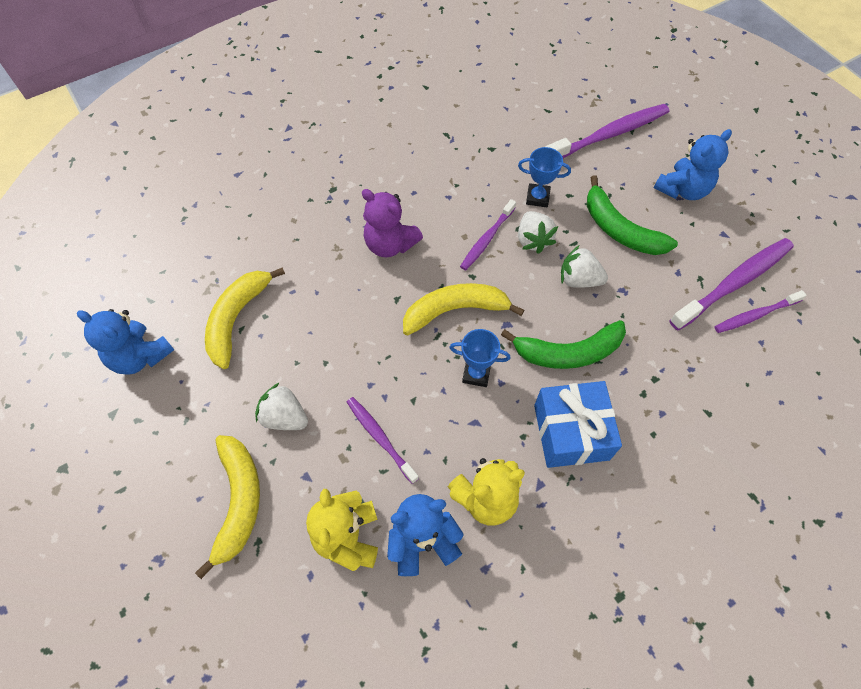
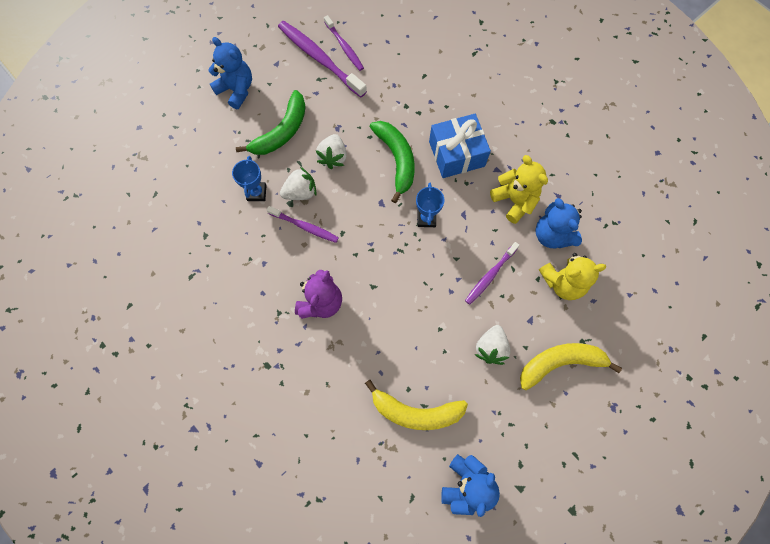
camera: 100 degrees left, 10 degrees up
yellow banana [403,283,524,336] -> none
purple toothbrush [545,104,669,158] -> none

